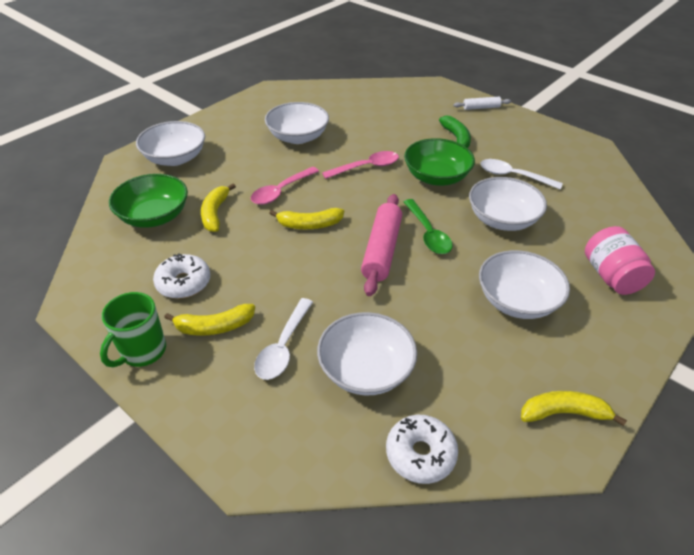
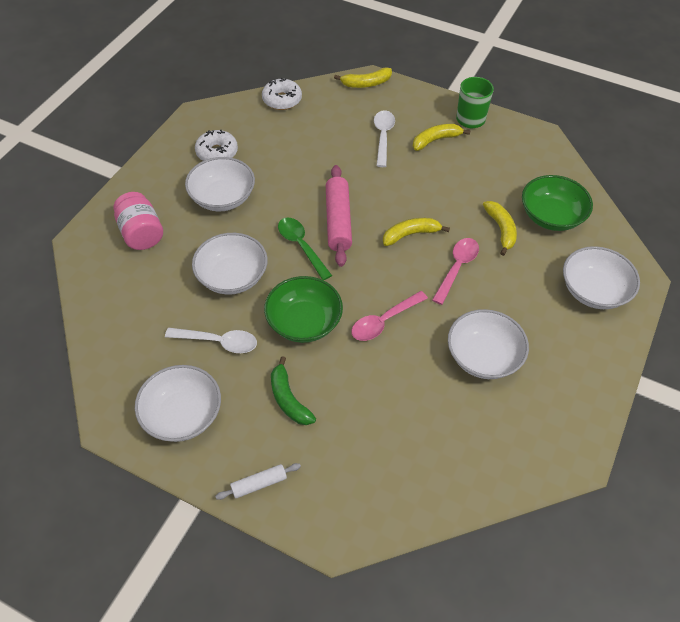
camera: 165 degrees right, 10 degrees up
white donut [153,253,210,299] -> white donut moved to [195,130,238,161]
white bowl [317,312,417,395] -> white bowl moved to [135,365,221,442]
yellow banana [521,391,627,426] -> yellow banana moved to [334,67,392,88]

